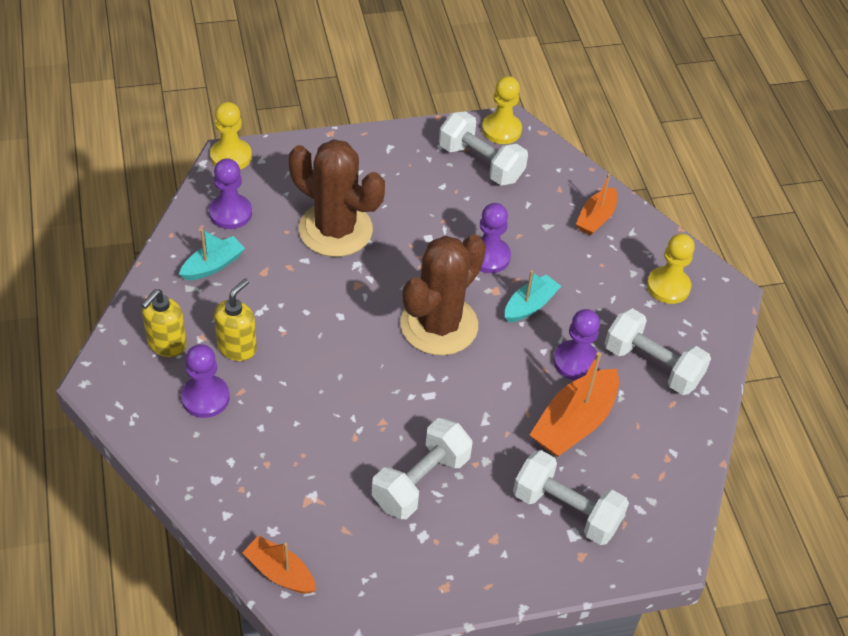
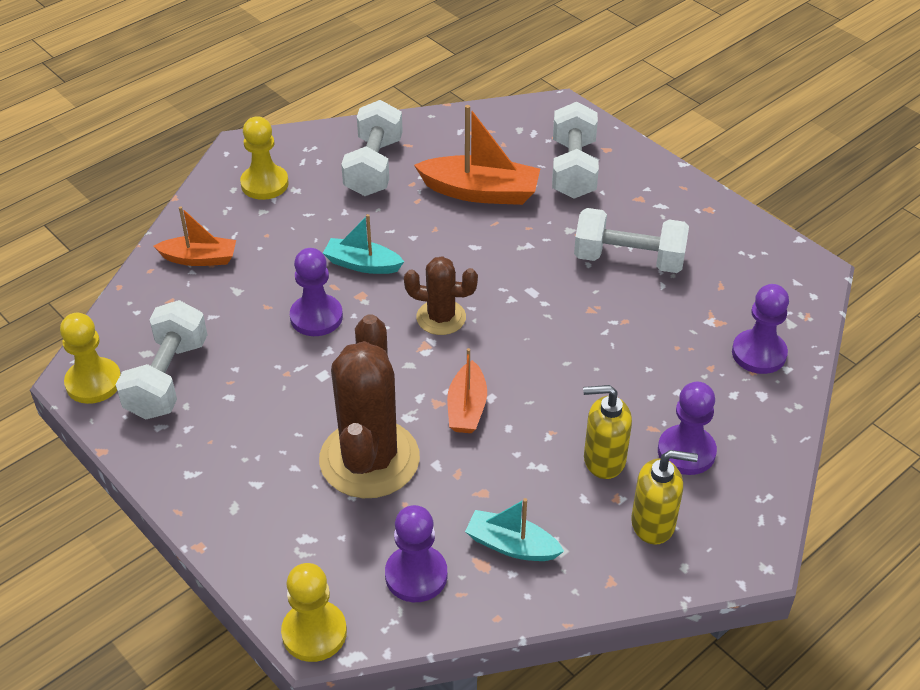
camera: 115 degrees left, 5 degrees down
orange boat [242,536,316,594] -> orange boat moved to [447,348,487,433]
brown cactus [400,235,486,355] -> brown cactus [404,256,478,335], size x0.55
purple pawn [554,309,600,380] -> purple pawn moved to [732,284,789,374]

